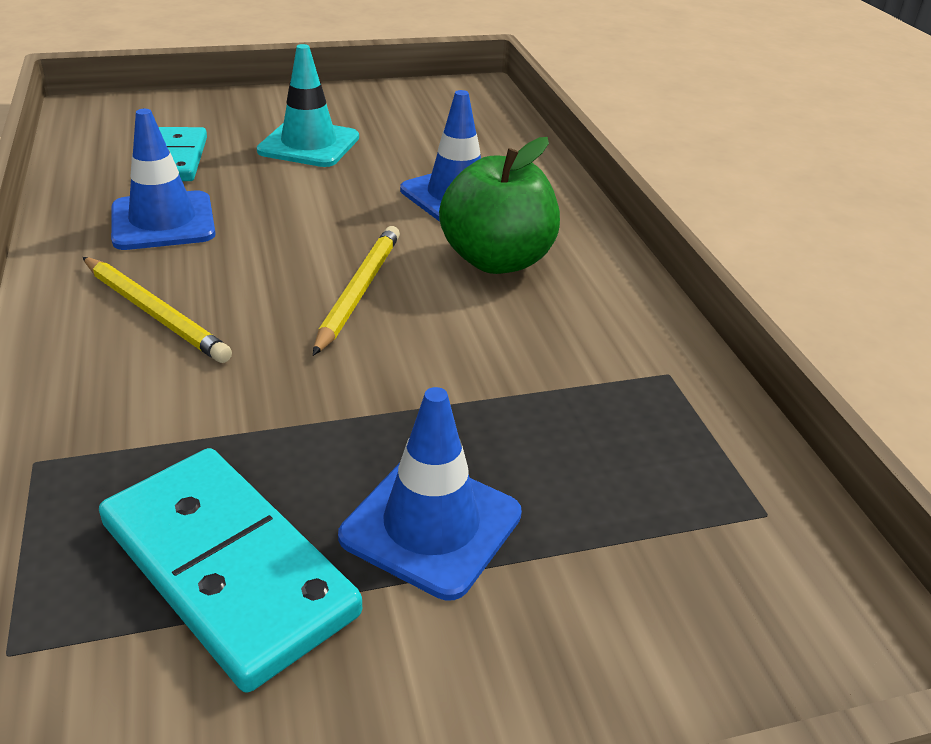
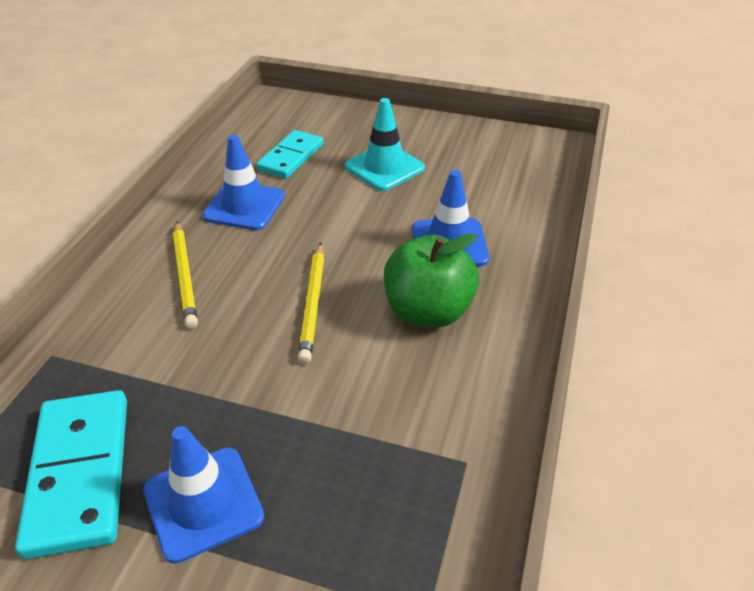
camera: 35 degrees right, 5 degrees up
yellow pencil [313,226,400,356] -> yellow pencil turned 135 degrees clockwise [298,242,324,364]

